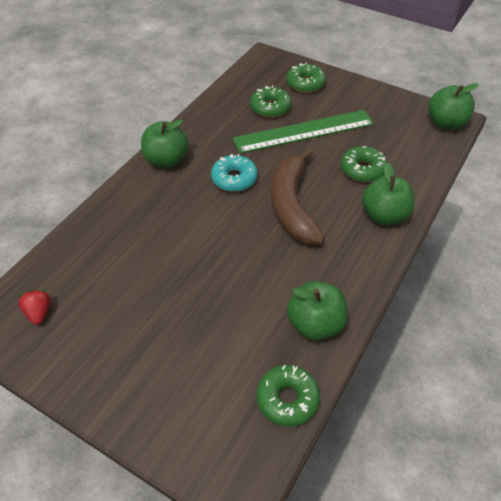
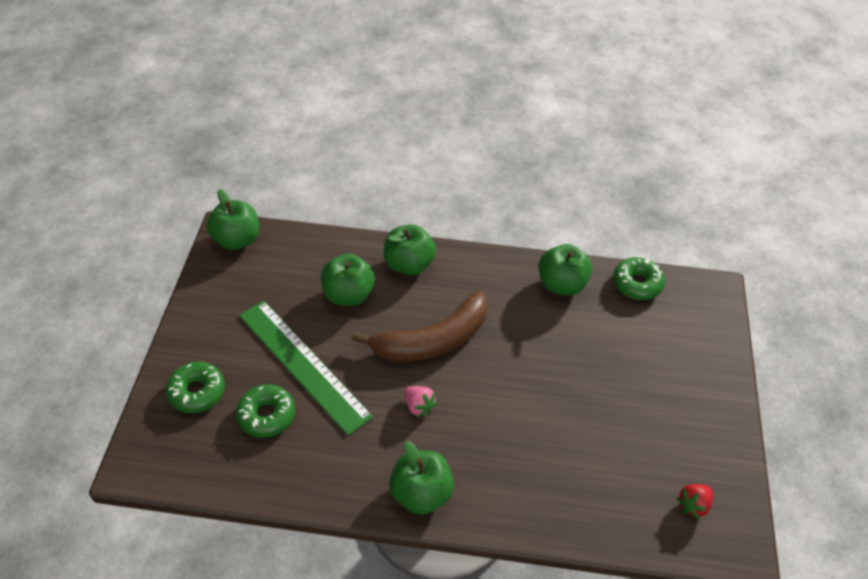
camera: 115 degrees left, 0 degrees up
turquoise donut [211,154,258,192] -> pink strawberry [404,386,437,418]
green donut [341,146,387,182] -> green apple [321,254,375,306]

